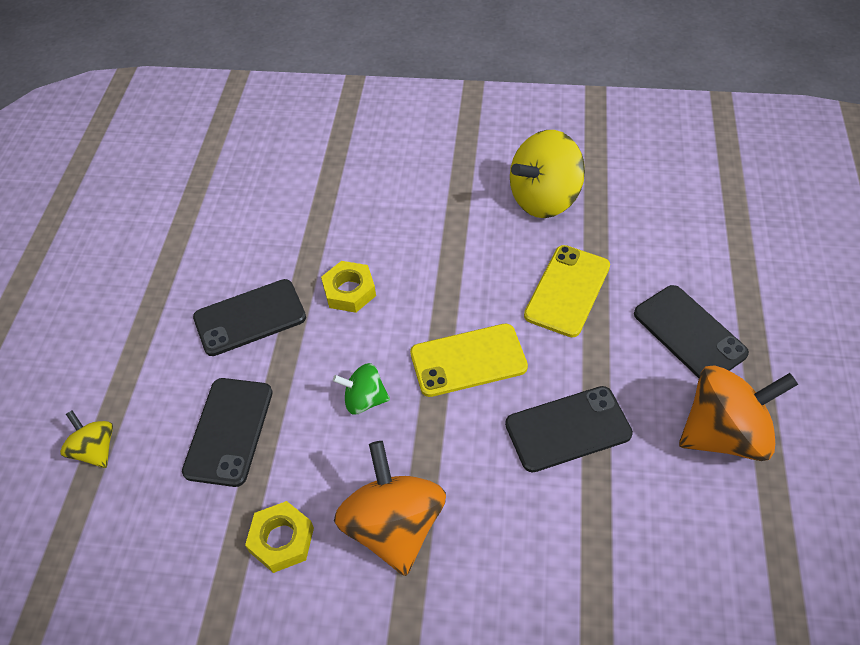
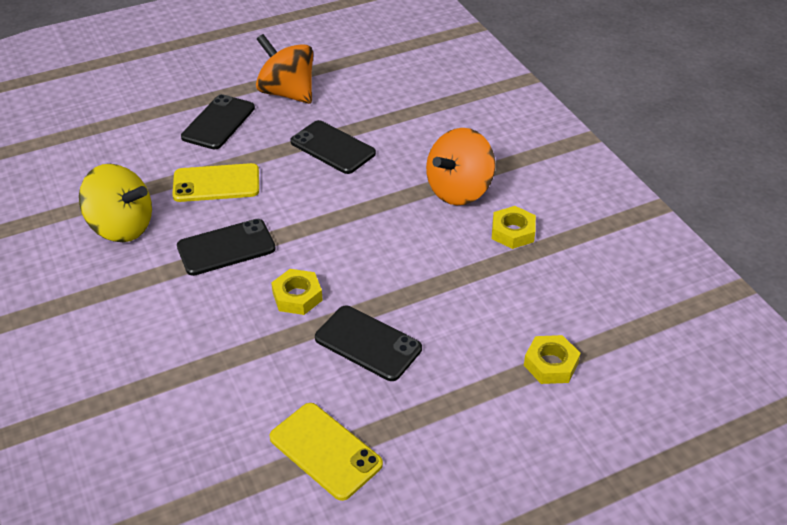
camera: 125 degrees left, 10 degrees down
yellow spinning top [60,411,113,468] -> yellow nut [524,335,581,384]
black phone [182,378,273,487] -> black phone moved to [177,219,276,276]
green spinning top [333,363,390,414] -> none
yellow phone [410,324,528,397] -> yellow phone moved to [269,403,383,501]

